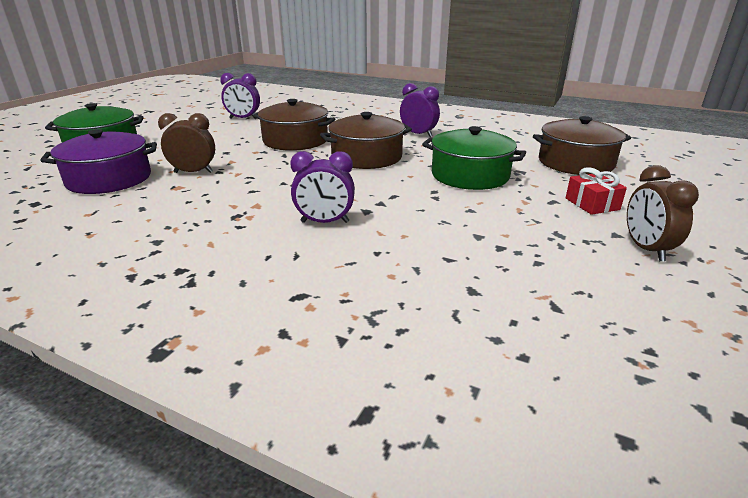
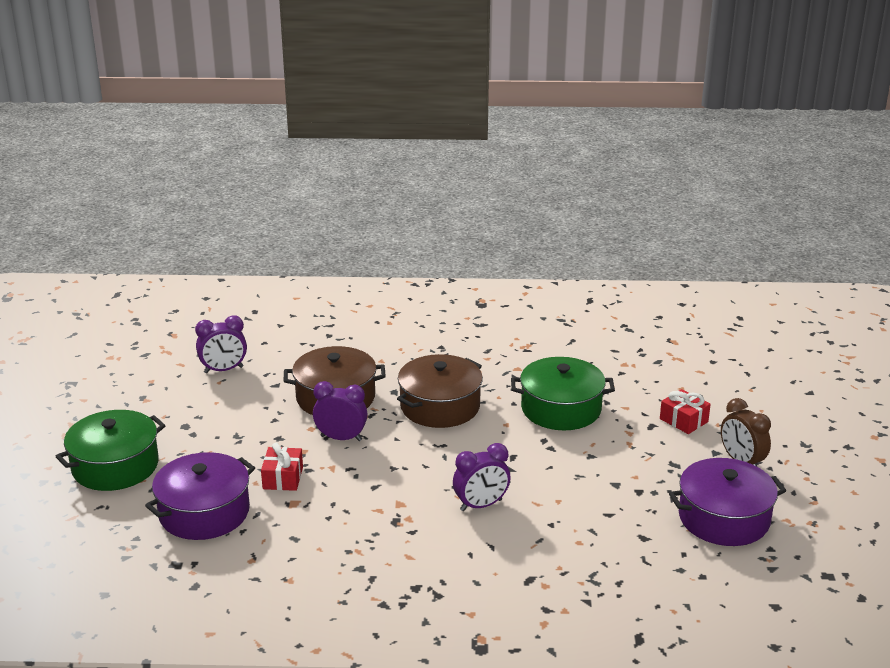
camera: 25 degrees left, 0 degrees up
brown clock [158,113,215,173] -> red gift [261,443,303,491]
purple clock [400,83,440,137] -> purple clock moved to [313,381,368,441]
brown pot [533,116,631,175] -> none
none -> purple pot [669,458,786,546]

